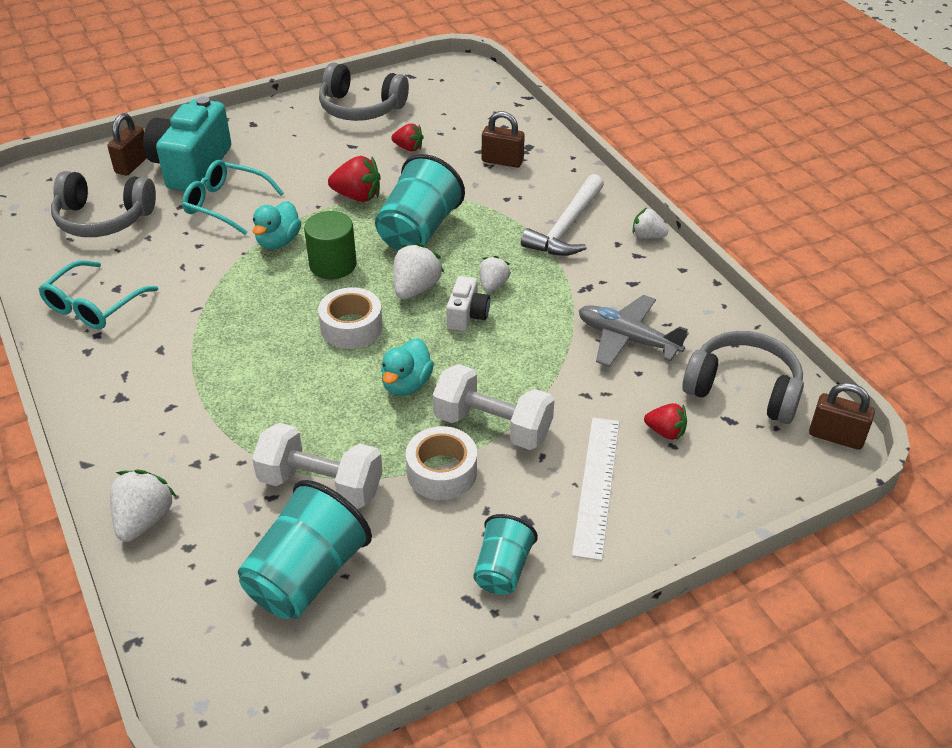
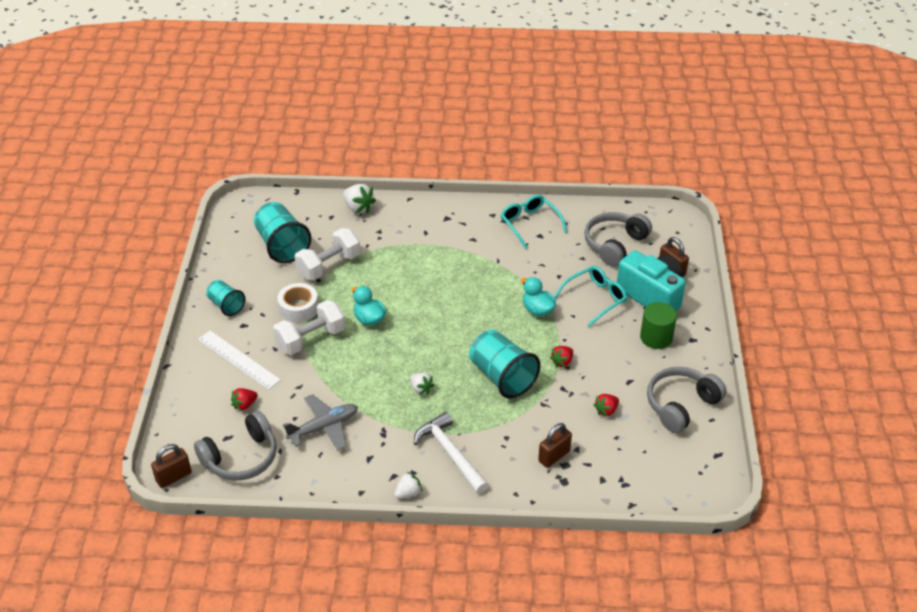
camera: 120 degrees right, 0 degrees up
green cylinder [304,211,357,279] -> green cylinder moved to [640,302,677,349]
white tape [318,287,383,349] -> none
red strawberry [328,156,381,202] -> red strawberry [550,346,573,367], size x0.64
white strawberry [393,243,444,300] -> none
white camera [446,276,490,331] -> none

